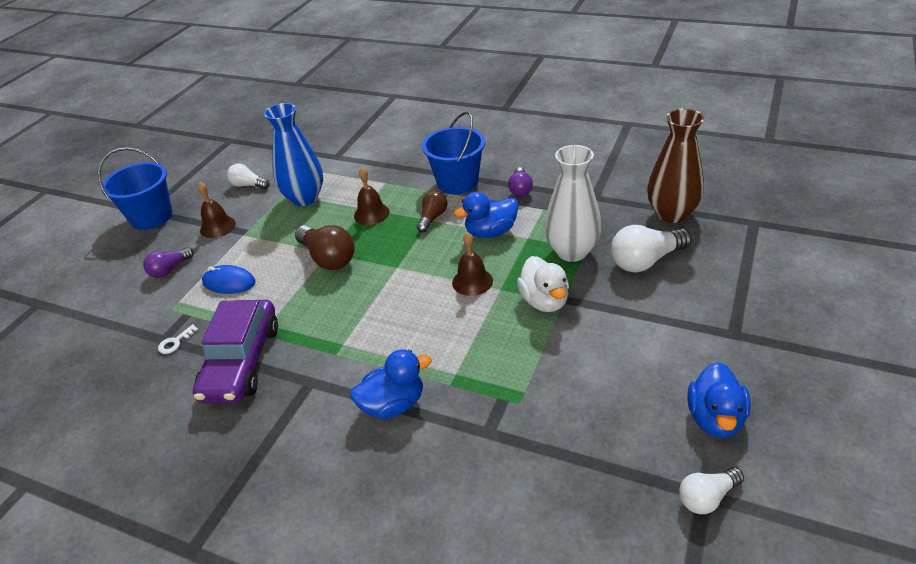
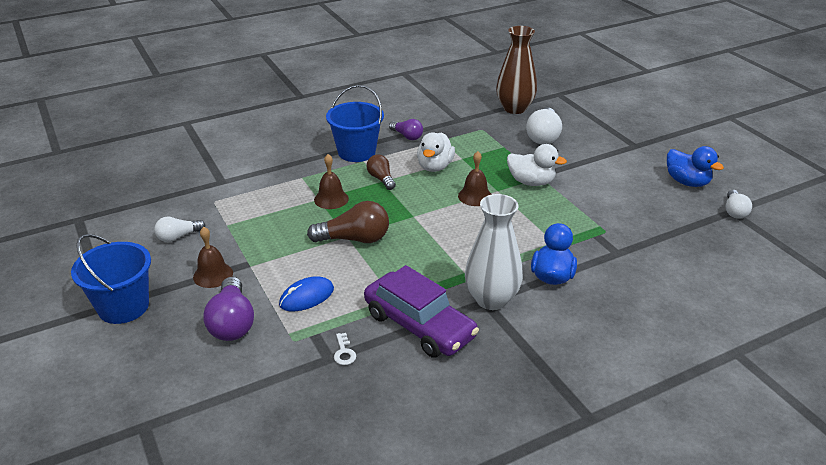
camera: 55 degrees left, 5 degrees down
purple light bulb [143,247,194,278] -> purple light bulb [203,277,254,341], size x1.64
blue vase [264,103,323,206] -> none
blue duck [454,192,519,238] -> white duck [417,132,455,172]
white vase [544,145,602,262] -> white vase moved to [465,194,523,310]

